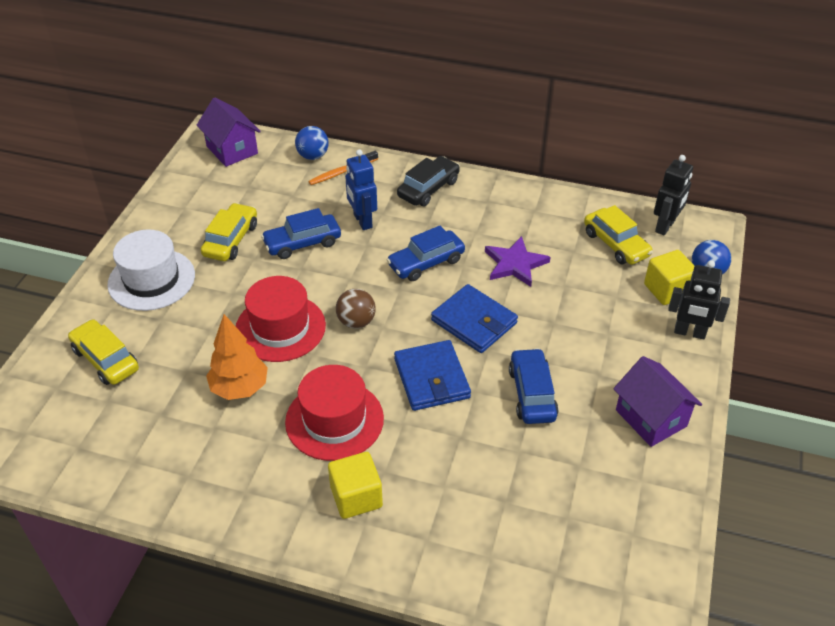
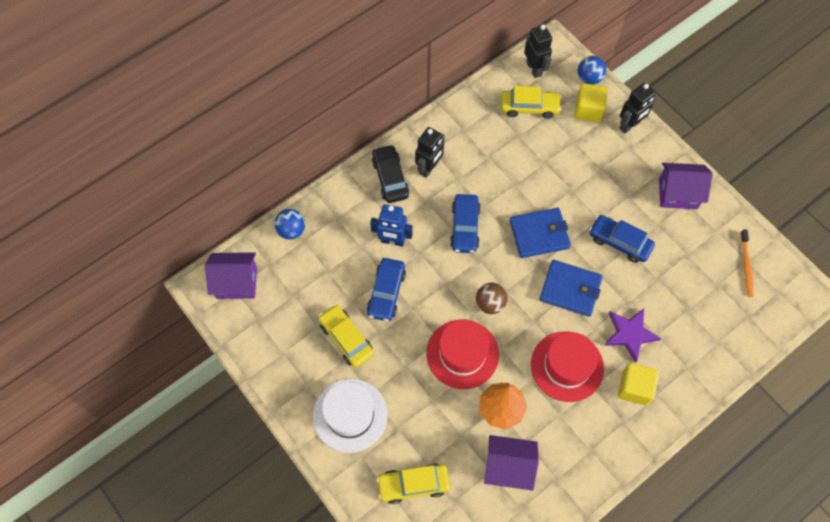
camera: 55 degrees left, 20 degrees up
orange toothbrush [308,151,378,185] -> orange toothbrush moved to [740,230,754,297]
purple star [485,236,551,287] -> purple star moved to [604,309,661,362]
none -> black robot [415,127,445,178]
none -> purple house [484,435,539,491]

